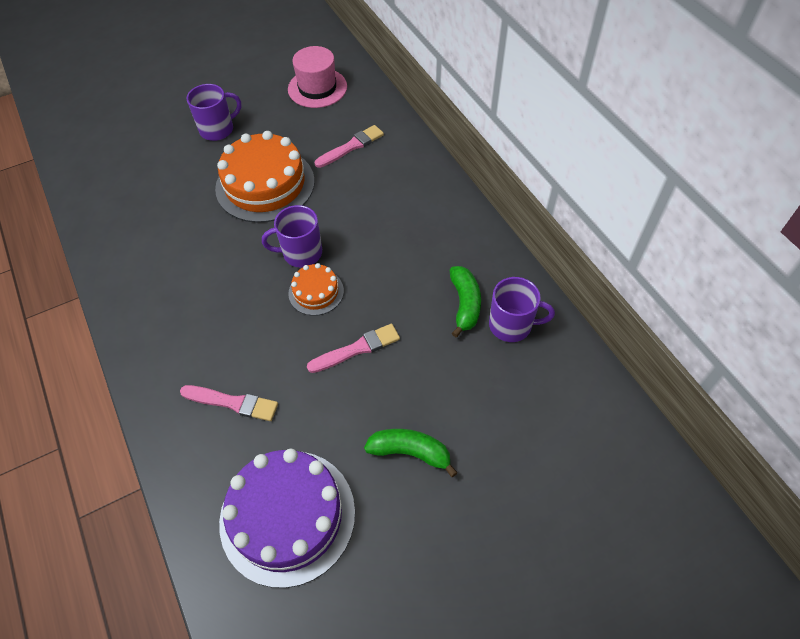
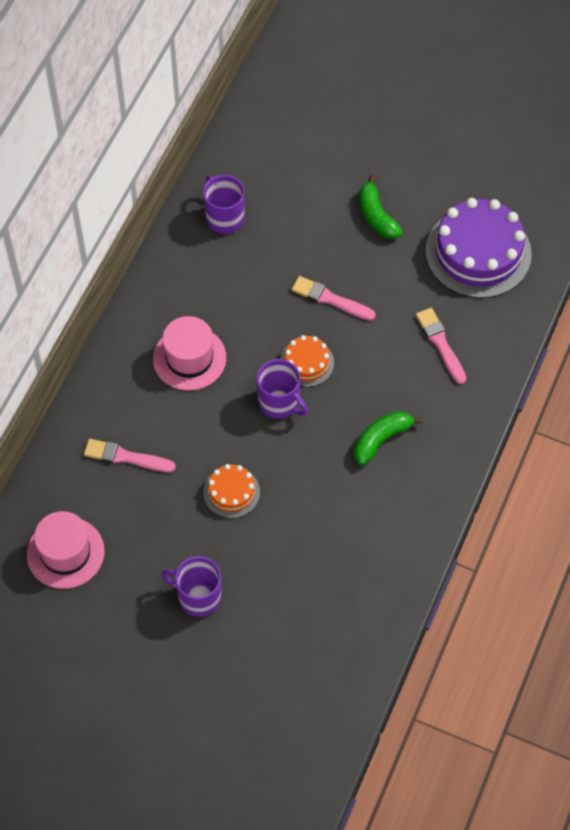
camera: 130 degrees left, 5 degrees up
orange cake [215,131,315,223] -> orange cake [203,464,260,518], size x0.50
green banana [450,266,481,337] -> green banana moved to [354,411,423,465]
none -> pink hat [153,316,226,391]

